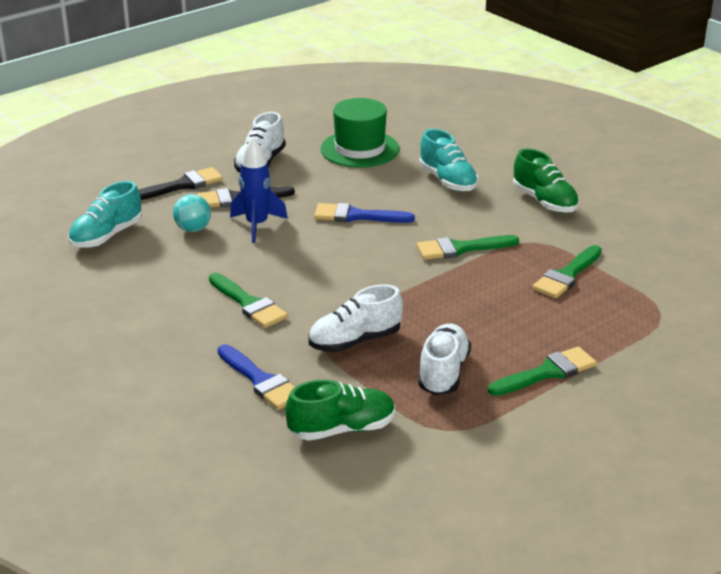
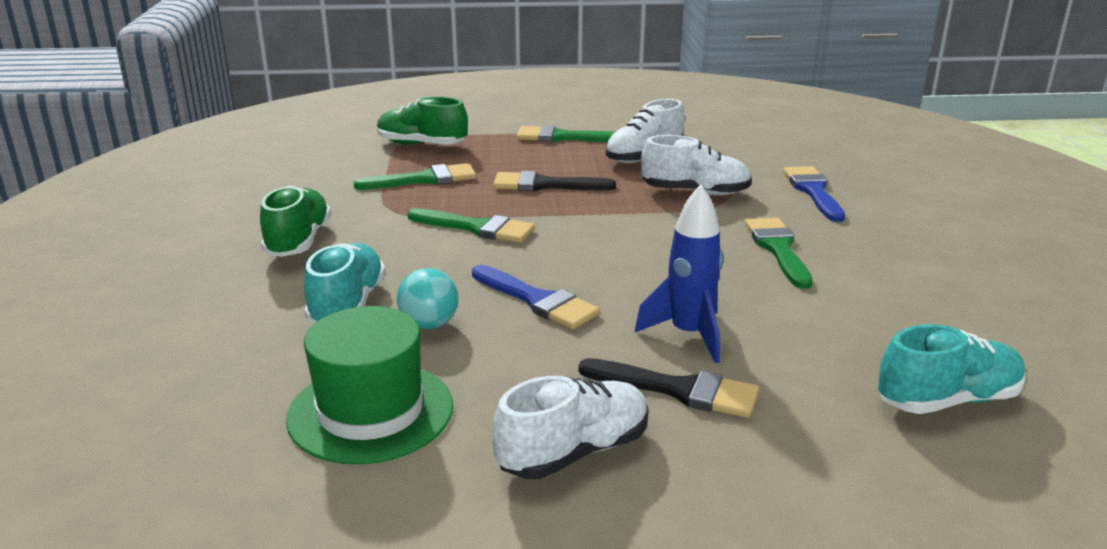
camera: 145 degrees left, 5 degrees down
black brush [139,167,223,200] -> black brush moved to [493,171,616,191]
turquoise ball [173,194,211,232] -> turquoise ball moved to [397,268,458,329]
green shoe [286,380,395,441] -> green shoe moved to [377,97,468,145]

